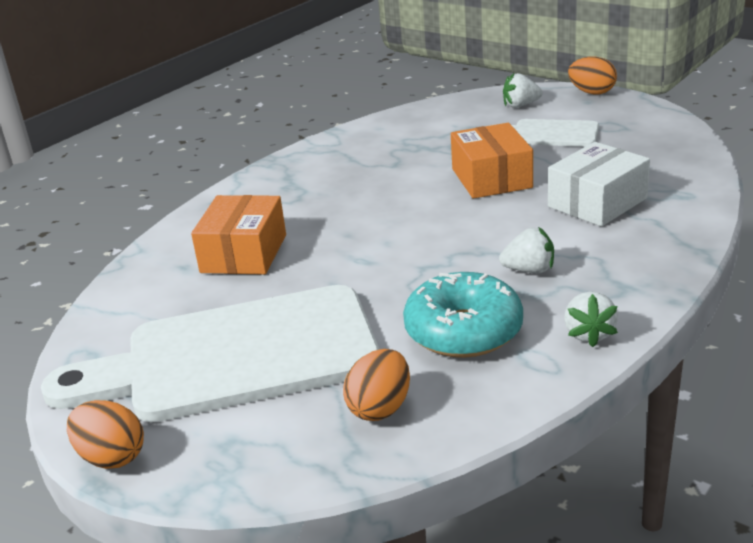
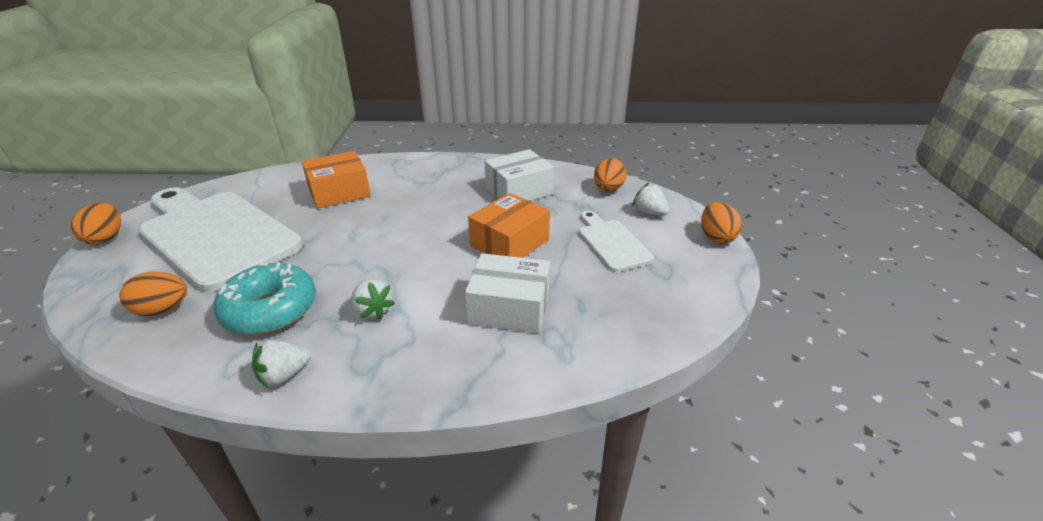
camera: 50 degrees right, 5 degrees up
none -> white box [485,149,554,201]
none -> orange egg [594,158,626,192]

